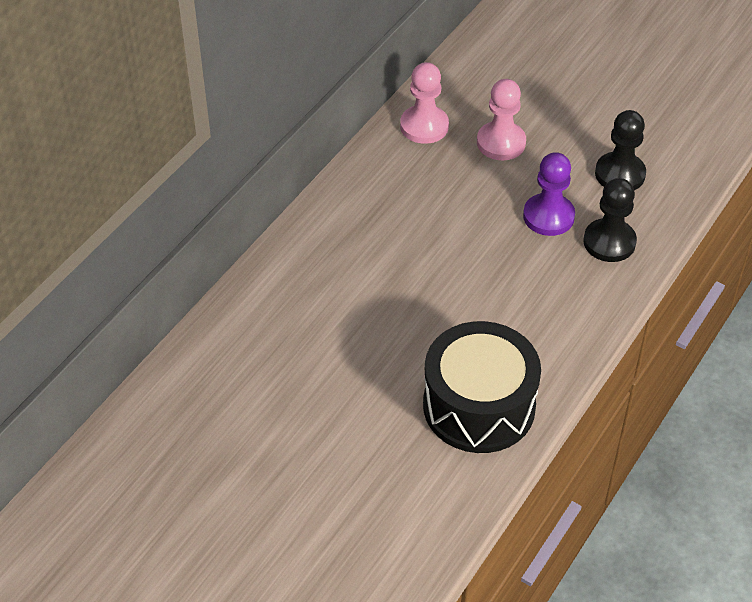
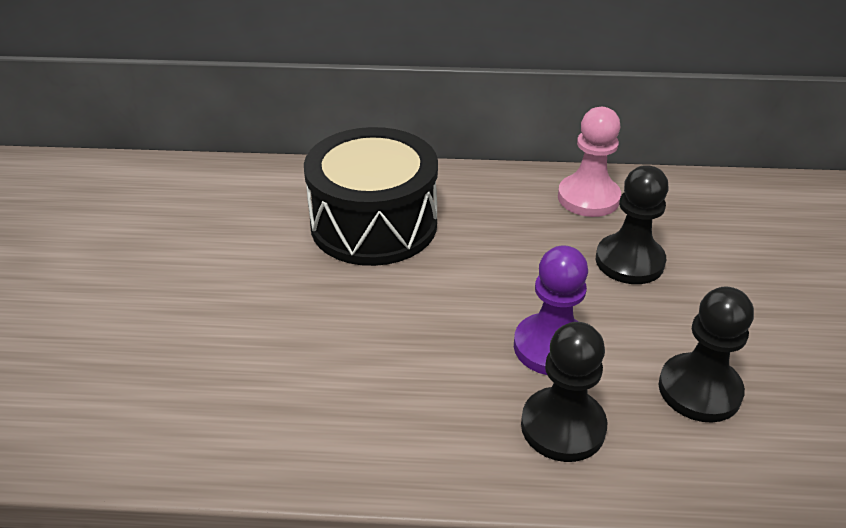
camera: 60 degrees right, 10 degrees down
black drum [423,321,541,453] -> black drum moved to [304,127,438,266]
pink pawn [477,79,526,160] -> black pawn [596,165,669,284]

